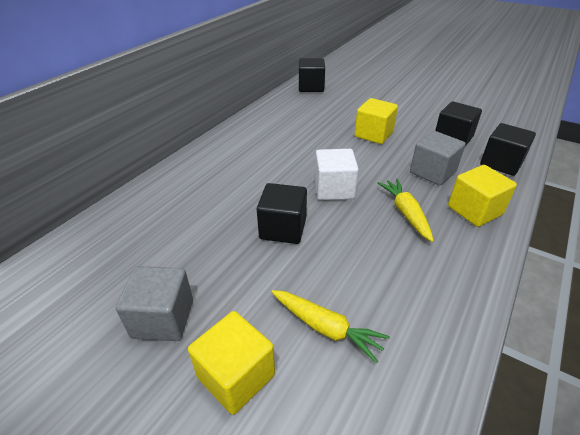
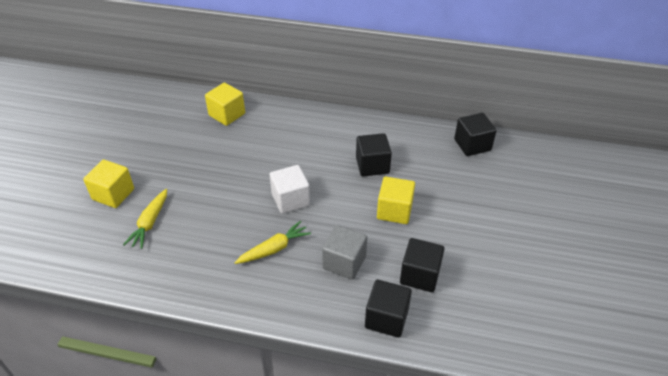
camera: 70 degrees right, 5 degrees up
grey cube [116,266,193,341] -> none
black cube [257,183,307,244] -> black cube moved to [356,133,392,176]
yellow cube [448,165,517,227] -> yellow cube moved to [205,83,245,126]

